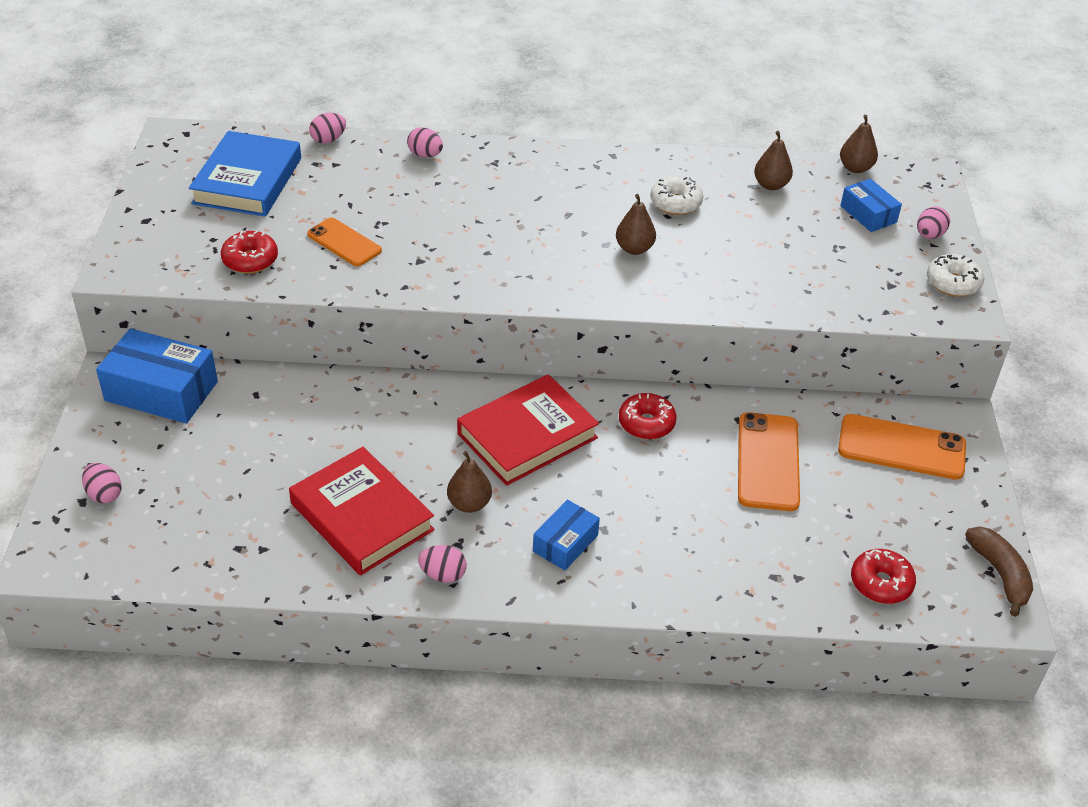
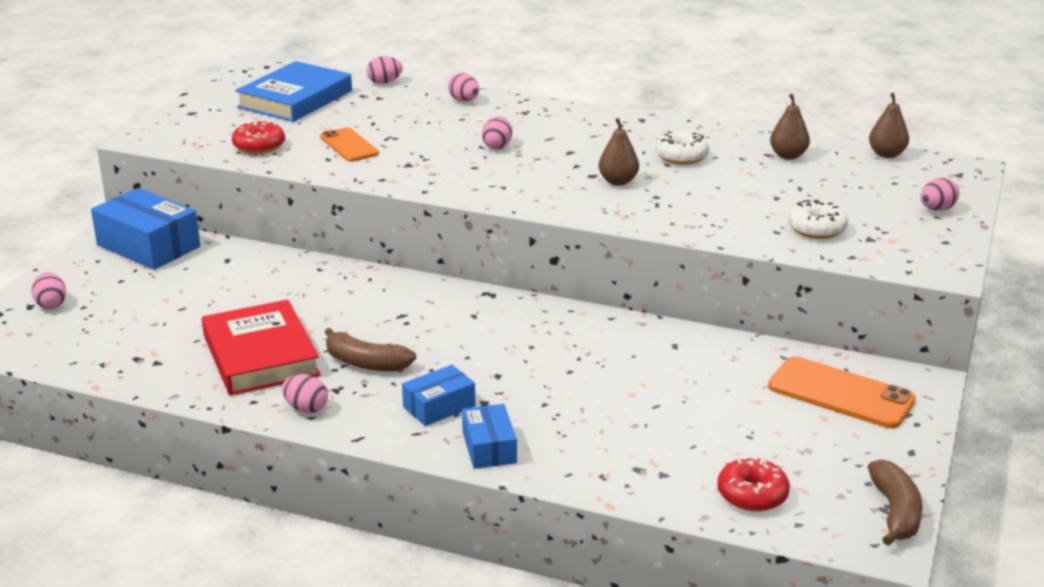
camera: 20 degrees right, 15 degrees down
brown pear [447,451,492,513] -> brown banana [325,328,416,371]
red book [457,374,599,486] -> none
red donut [619,393,676,439] -> none
orange phone [738,412,800,511] -> none
blue box [840,179,902,232] -> blue box moved to [462,404,517,469]
white donut [927,254,984,297] -> white donut moved to [788,200,848,239]
none -> pink egg [482,116,512,149]

